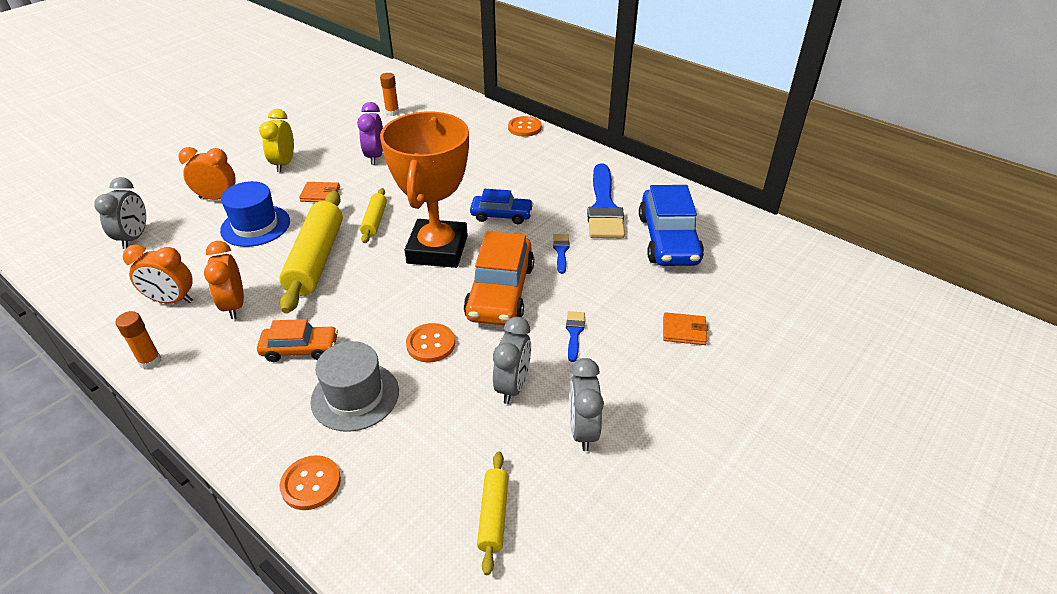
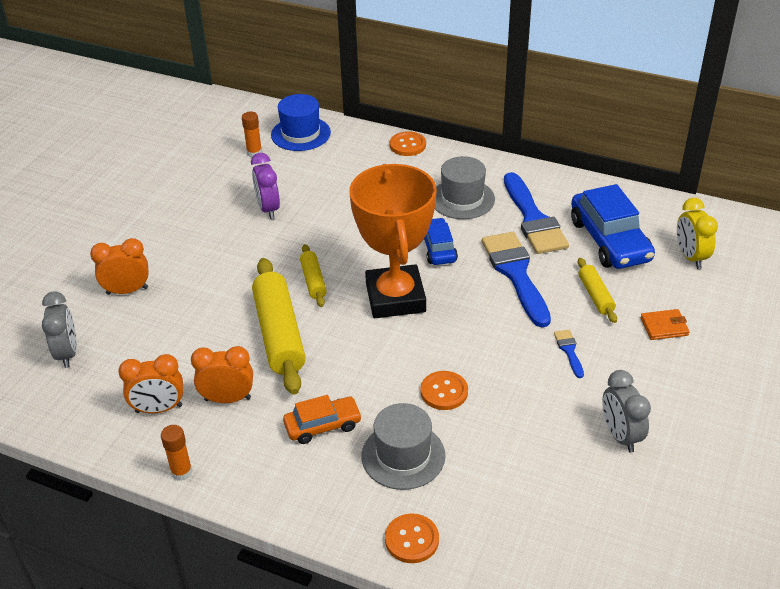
camera: 15 degrees left, 0 degrees up
orange clock [204,241,244,319] -> orange clock turned 120 degrees clockwise [191,346,253,403]
blue hat [220,181,290,247] -> blue hat moved to [271,94,331,151]
yellow clock [259,109,294,172] -> yellow clock moved to [677,198,718,269]
orange wallet [299,182,340,202] -> none
orange car [464,231,534,325] -> none
blue car [470,189,533,224] -> blue car turned 90 degrees counterclockwise [423,218,458,265]
yellow rolling pin [477,452,509,575] -> yellow rolling pin moved to [578,258,617,323]
grey clock [493,317,531,404] -> none
blue brush [553,234,570,274] -> blue brush [482,232,551,327], size x2.29
none -> grey hat [435,156,495,219]

